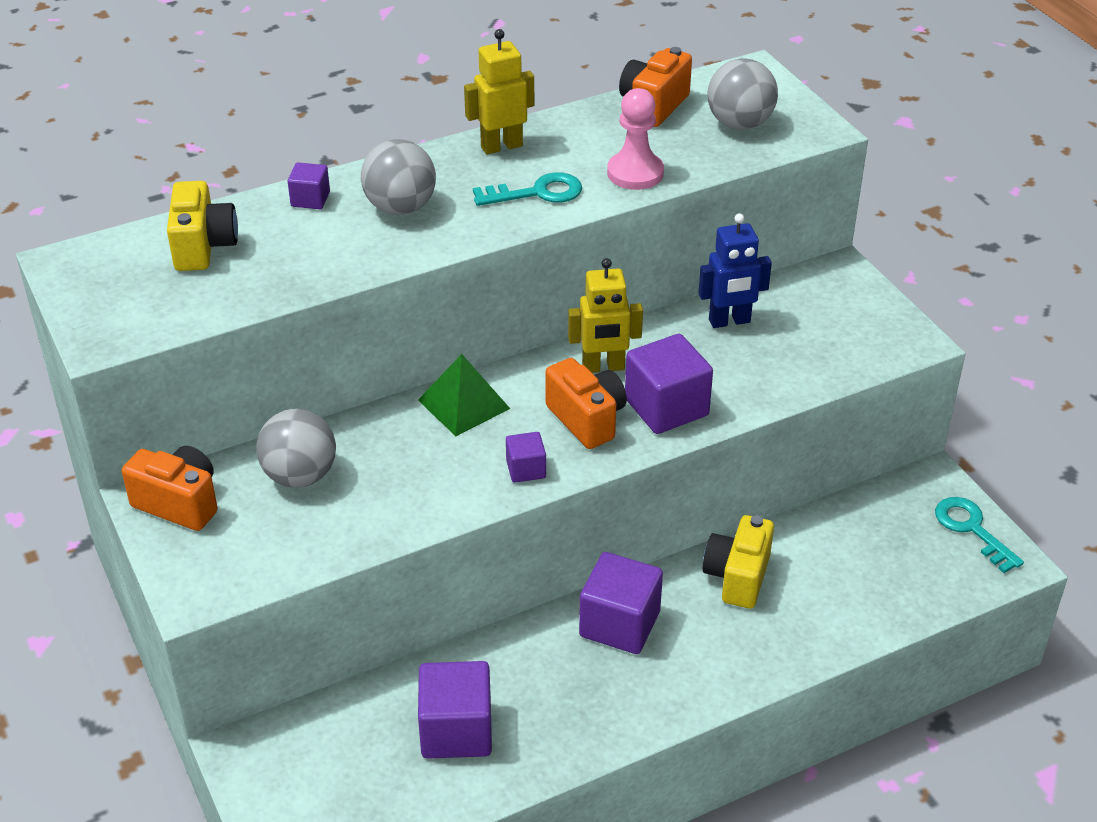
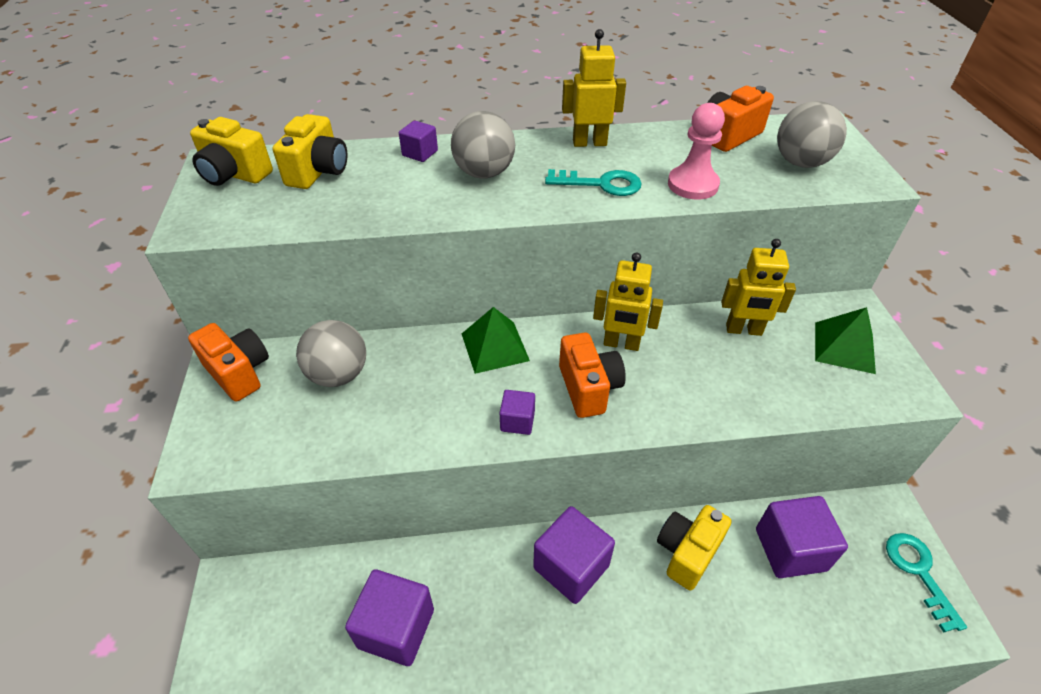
camera: 20 degrees right, 5 degrees up
purple cube [625,334,713,434] -> purple cube moved to [756,496,848,578]
blue robot [698,213,772,328] -> yellow robot [721,239,796,336]
none -> yellow camera [190,117,273,186]
none -> green pyramid [815,307,876,374]

